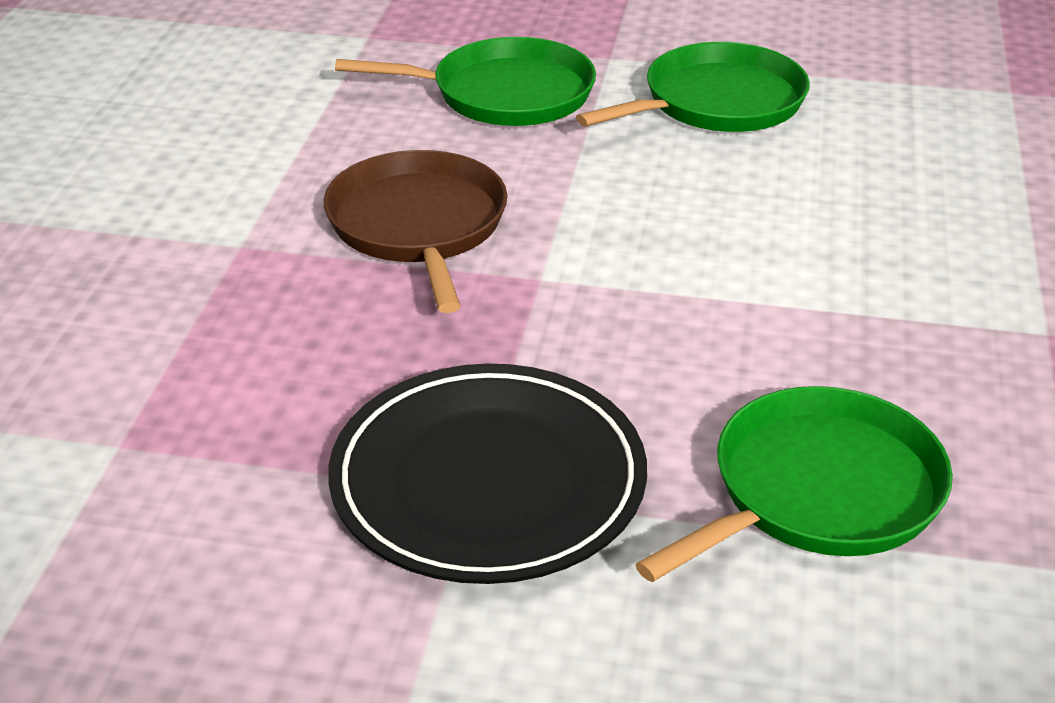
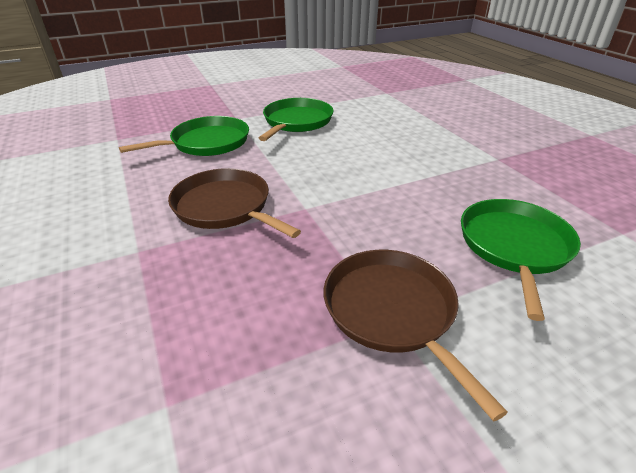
camera: 35 degrees left, 0 degrees up
black plate [328,364,647,584] -> brown pan [323,250,508,421]

